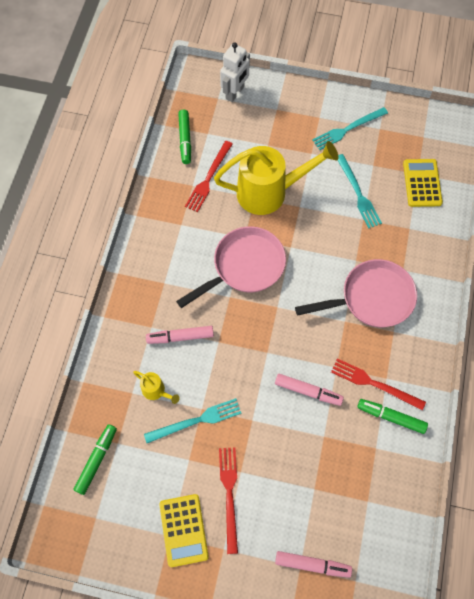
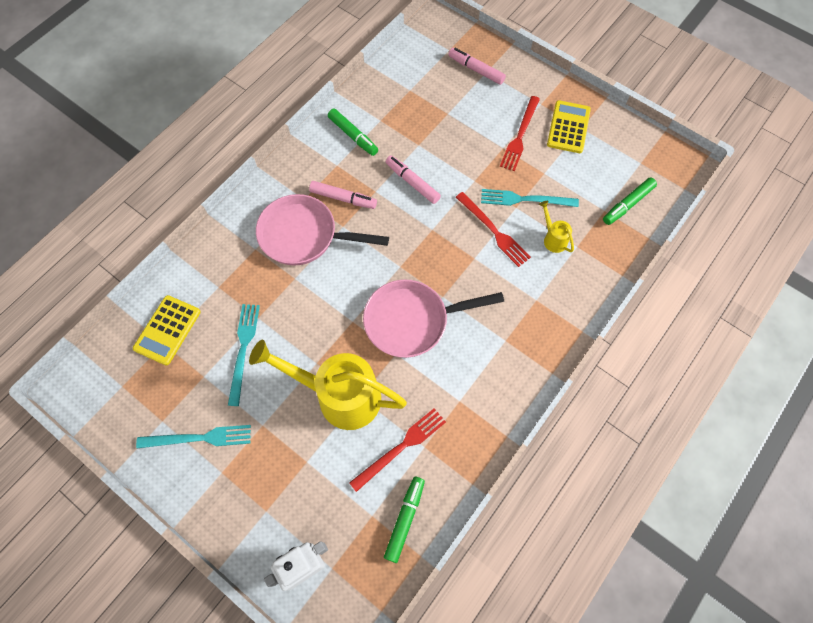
camera: 155 degrees left, 0 degrees up
pink marker [146,326,214,344] -> pink marker moved to [309,181,377,209]
red fork [331,358,426,411] -> red fork moved to [456,192,531,267]

